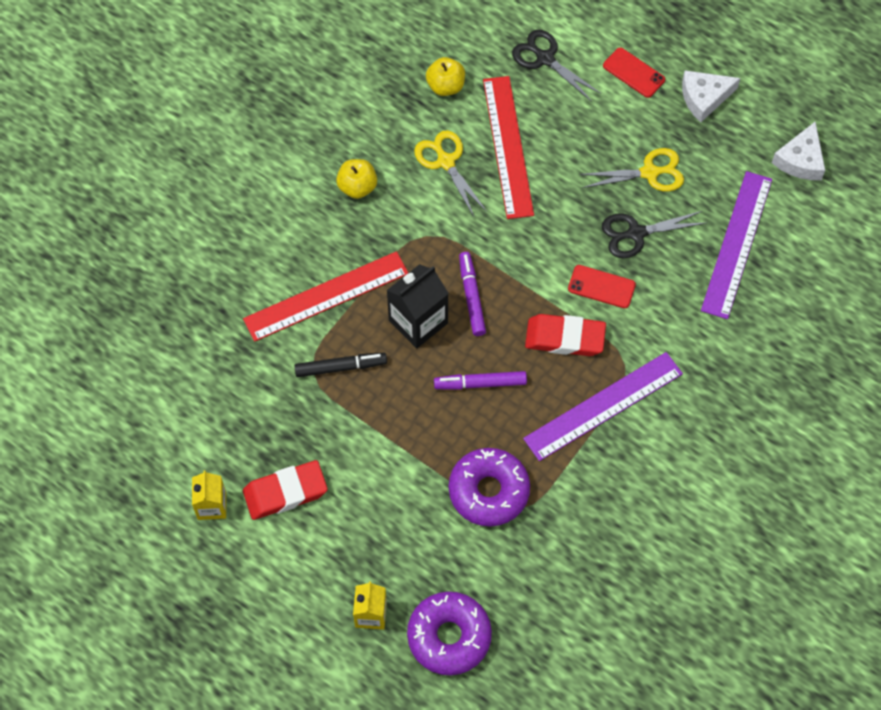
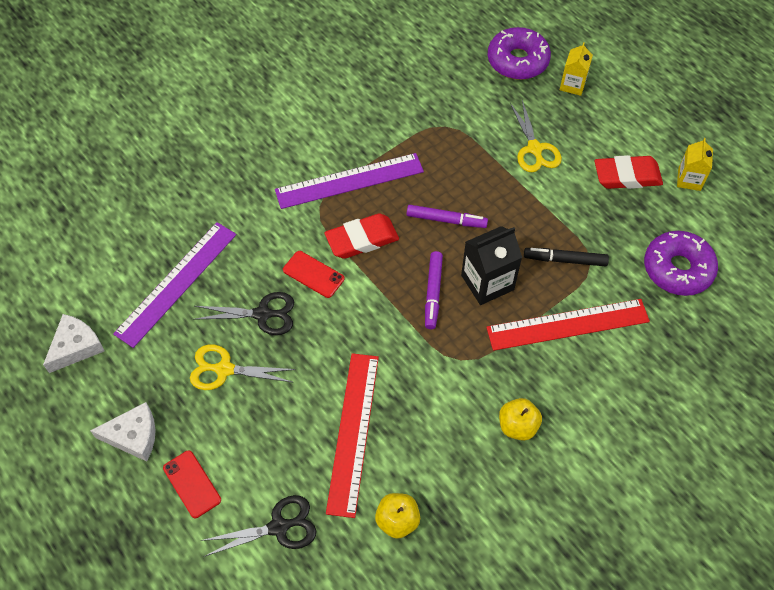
camera: 165 degrees left, 5 degrees down
yellow scissors [414,130,487,217] -> yellow scissors moved to [510,100,562,172]
purple donut [449,448,530,527] -> purple donut moved to [644,231,718,296]
black scissors [512,30,601,102] -> black scissors turned 75 degrees counterclockwise [201,495,316,557]
red eraser [525,314,606,356] -> red eraser turned 45 degrees counterclockwise [325,213,399,259]

